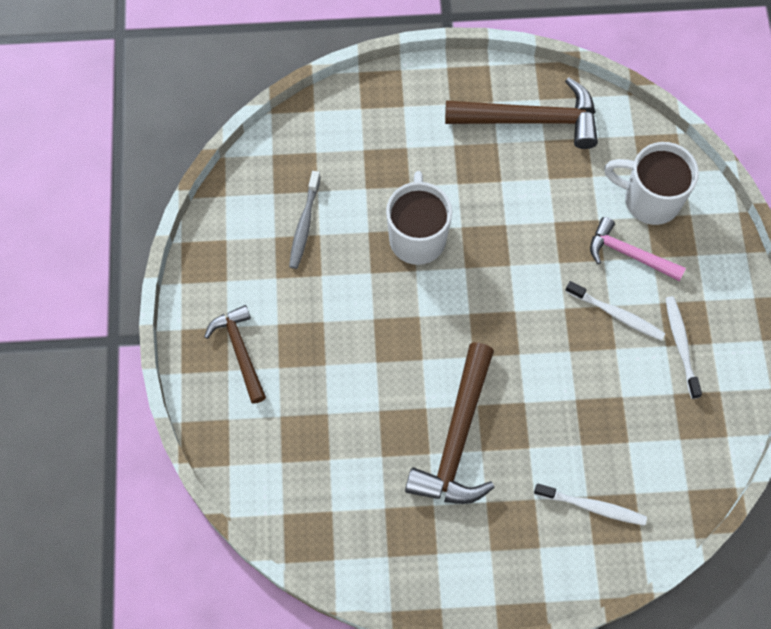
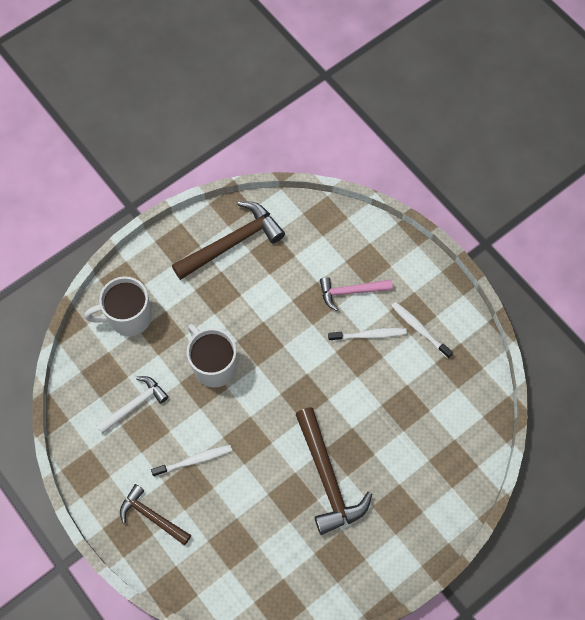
camera: 35 degrees left, 0 degrees up
grey toothbrush [289,171,321,269] -> white hammer [96,376,169,434]
white toothbrush [534,484,647,526] -> white toothbrush moved to [151,445,232,477]
white mug [604,142,699,225] -> white mug moved to [84,276,152,336]

